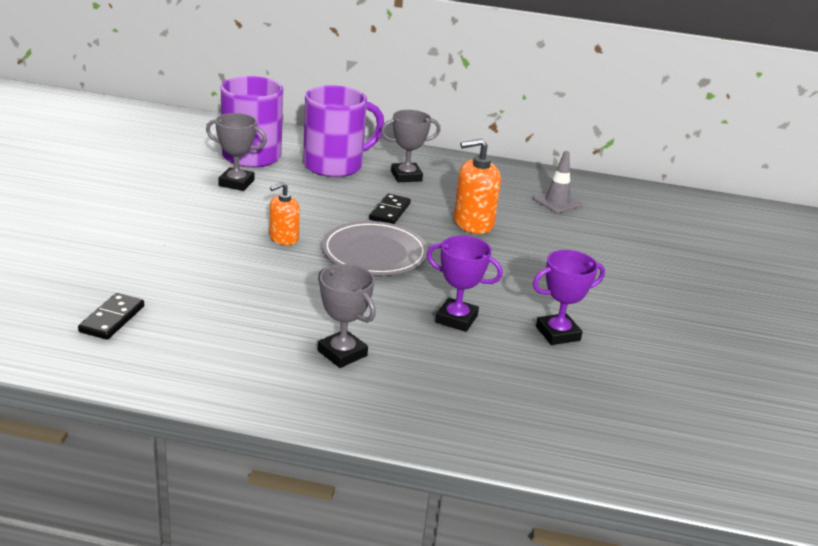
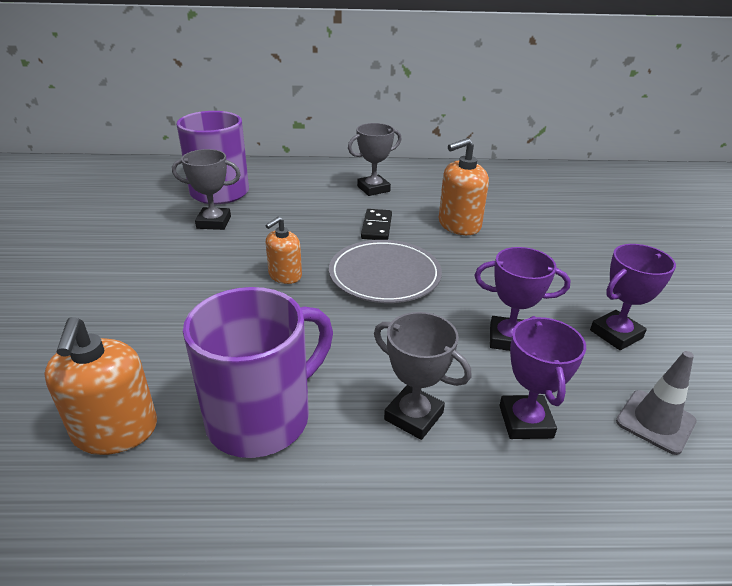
camera: 10 degrees left, 5 degrees up
black domino [78,293,144,340] -> orange soap dispenser [44,317,157,455]
purple mug [303,85,384,177] -> purple mug moved to [183,287,333,458]
grey traffic cone [533,151,582,213] -> grey traffic cone moved to [616,351,697,455]
none -> purple trophy [499,316,586,439]

